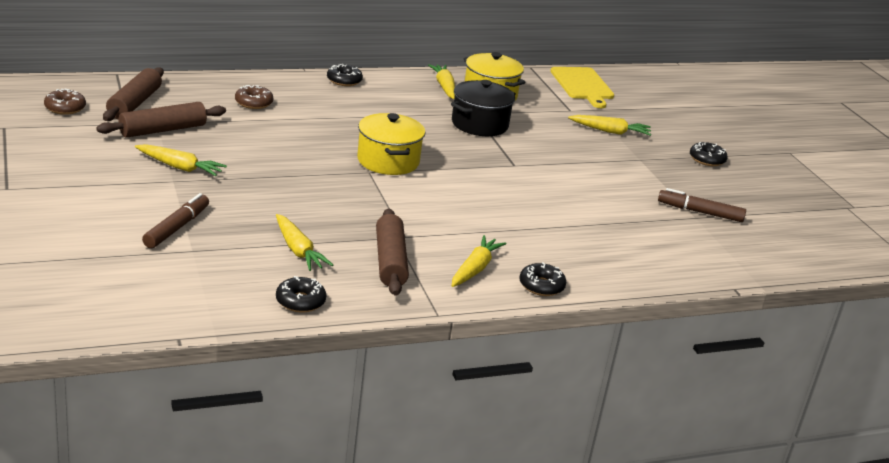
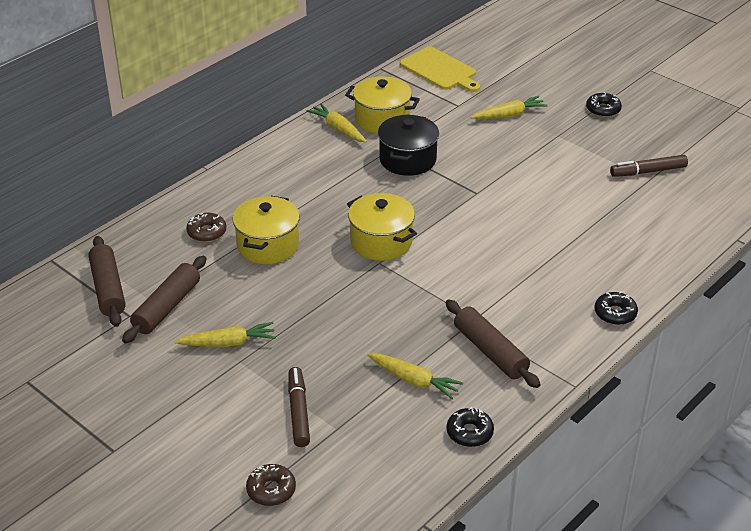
camera: 25 degrees left, 10 degrees up
brown donut [44,89,86,115] -> brown donut moved to [246,464,296,506]
black donut [327,64,363,86] -> none
yellow carrot [452,235,506,287] -> none
none -> yellow pot [233,196,300,264]

